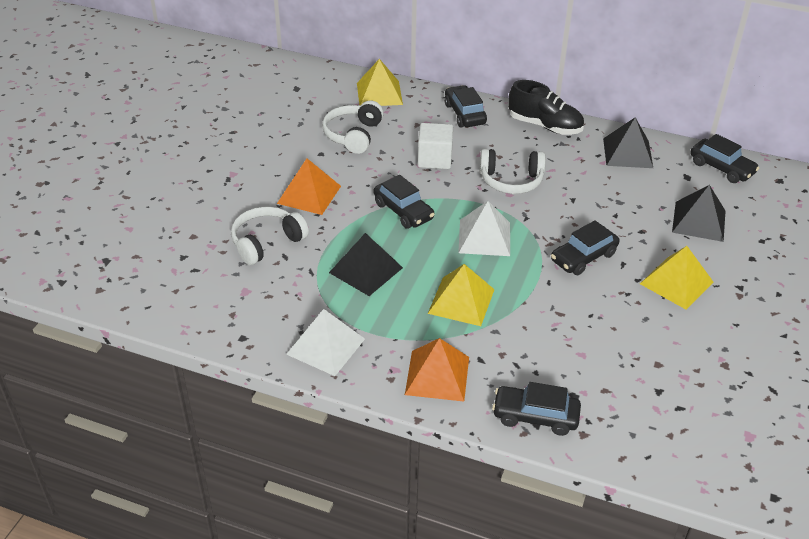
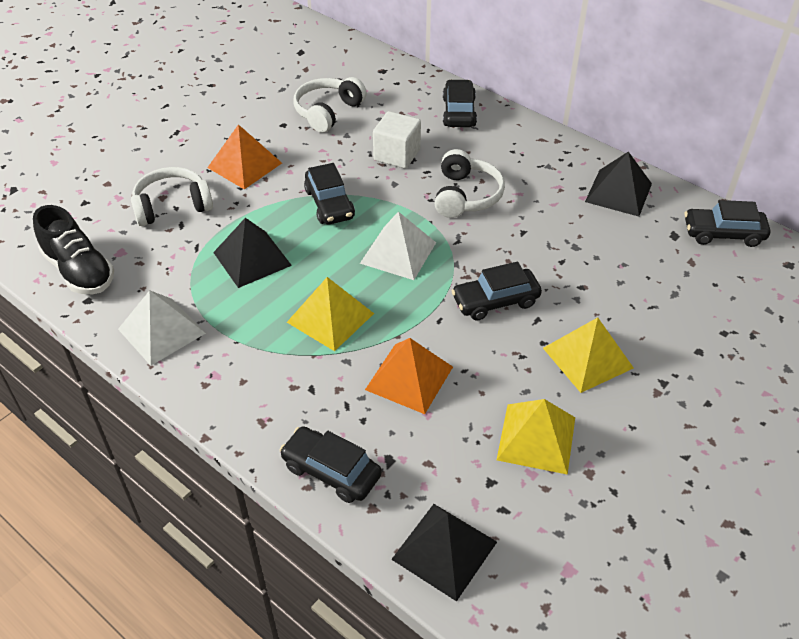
camera: 20 degrees right, 5 degrees up
yellow pyramid [357,59,403,106] -> yellow pyramid moved to [497,399,575,475]
orange pyramid [405,338,469,402] -> orange pyramid moved to [365,338,453,414]
white headphones [480,149,546,194] -> white headphones turned 105 degrees counterclockwise [435,149,505,218]
black shoe [508,80,584,135] -> black shoe moved to [33,205,114,294]
black pyramid [672,185,725,242] -> black pyramid moved to [391,504,497,601]
black car [690,134,759,183] -> black car turned 120 degrees clockwise [685,200,770,247]

